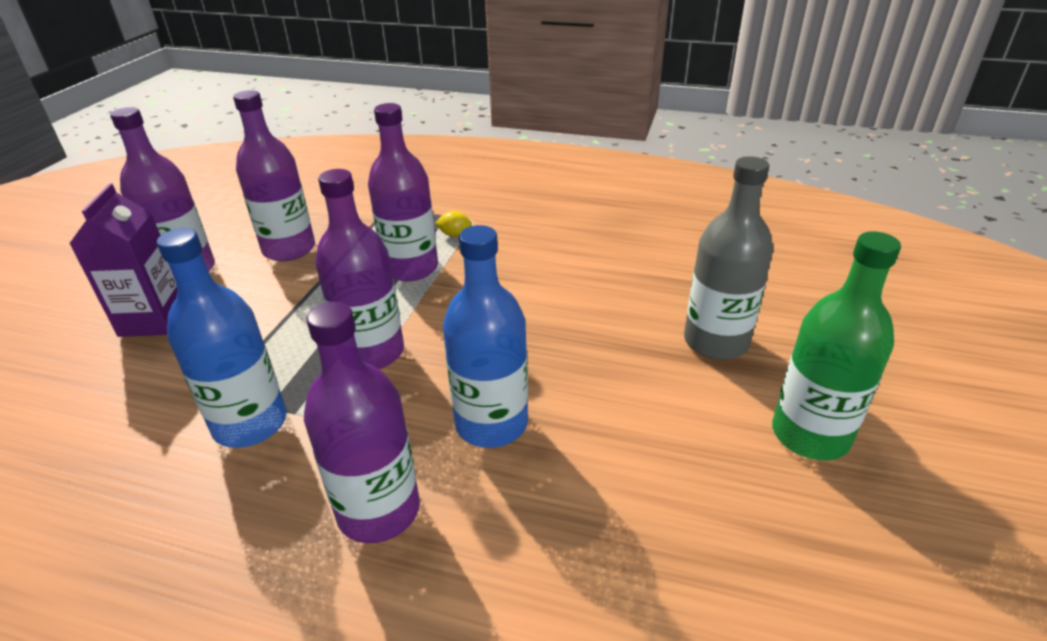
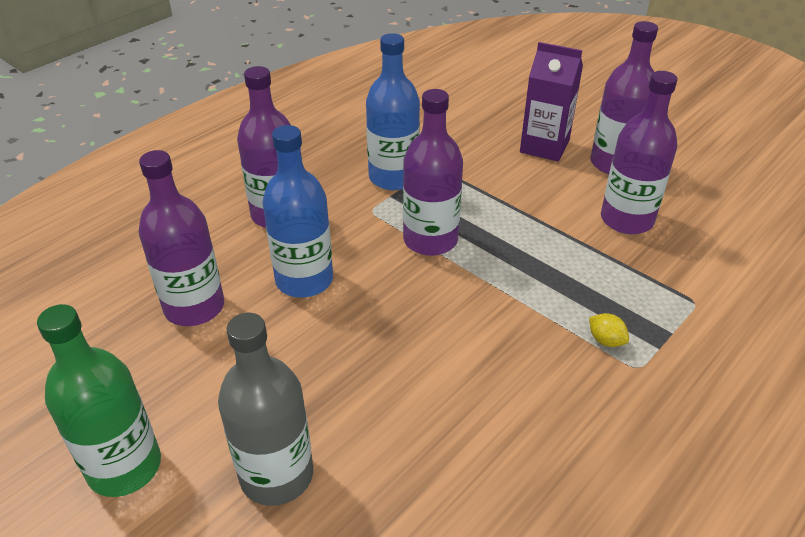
camera: 115 degrees right, 5 degrees up
purple bottle [368,103,438,282] -> purple bottle moved to [139,150,224,326]
yellow lemon [435,211,472,237] -> yellow lemon turned 75 degrees counterclockwise [589,313,629,347]

